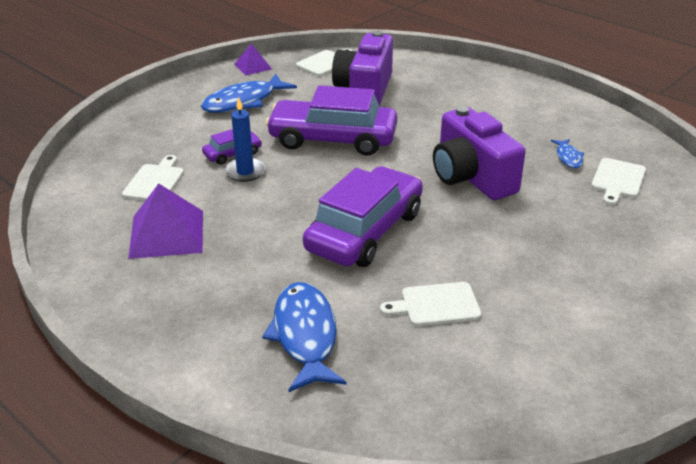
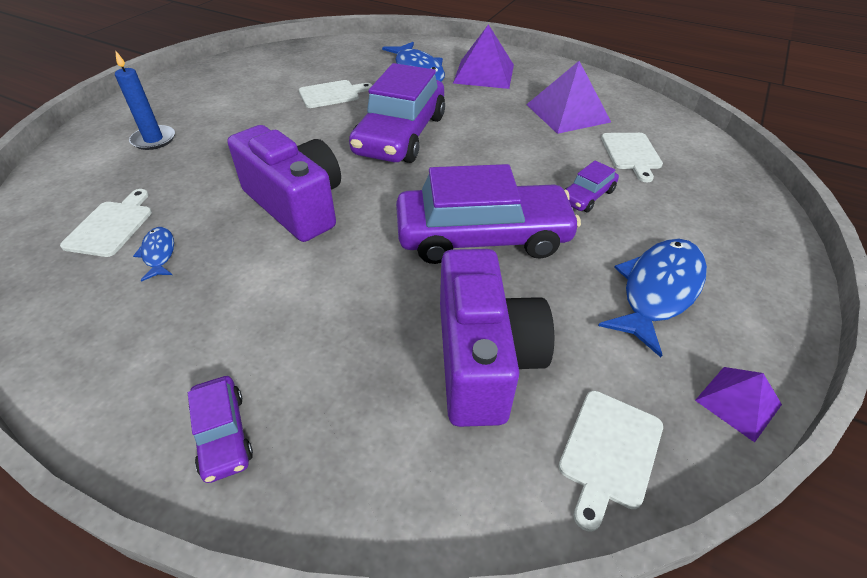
camera: 165 degrees right, 10 degrees up
blue candle [225,97,266,182] -> blue candle moved to [115,50,175,150]
none -> purple car [188,376,253,483]
none -> purple pyramid [453,24,514,89]

